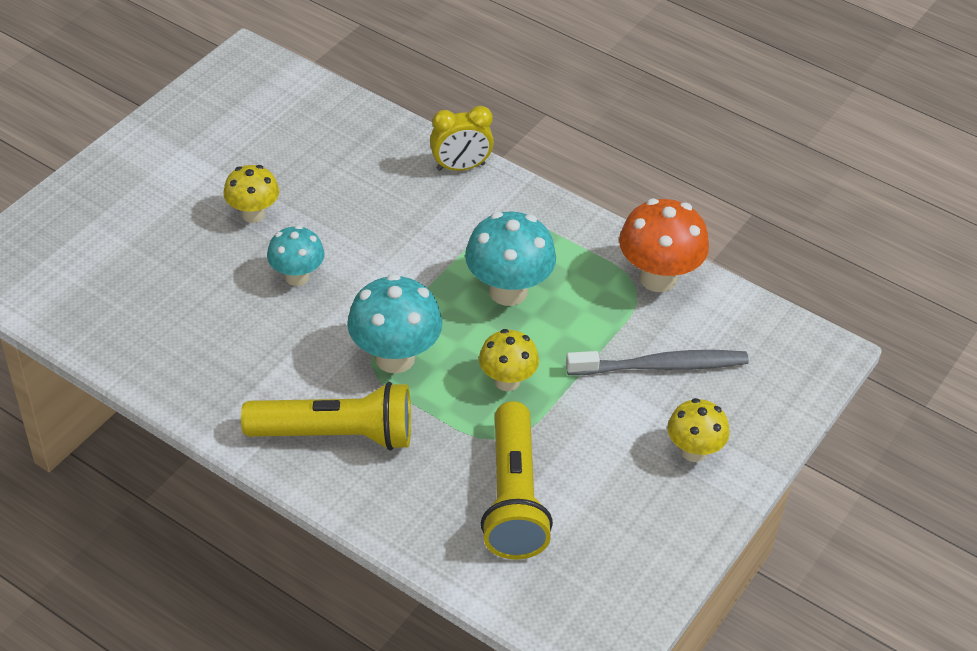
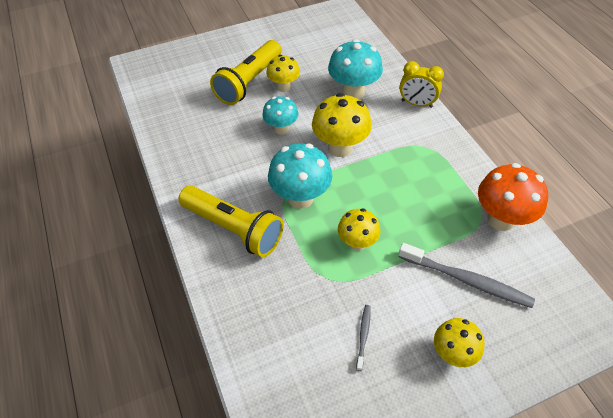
camera: 35 degrees right, 5 degrees up
turquoise mushroom [465,212,556,306] -> turquoise mushroom moved to [328,39,383,99]
yellow flashlight [481,401,553,560] -> yellow flashlight moved to [210,40,282,105]
none -> yellow mushroom [312,93,372,157]
none -> grey toothbrush [356,305,371,371]

